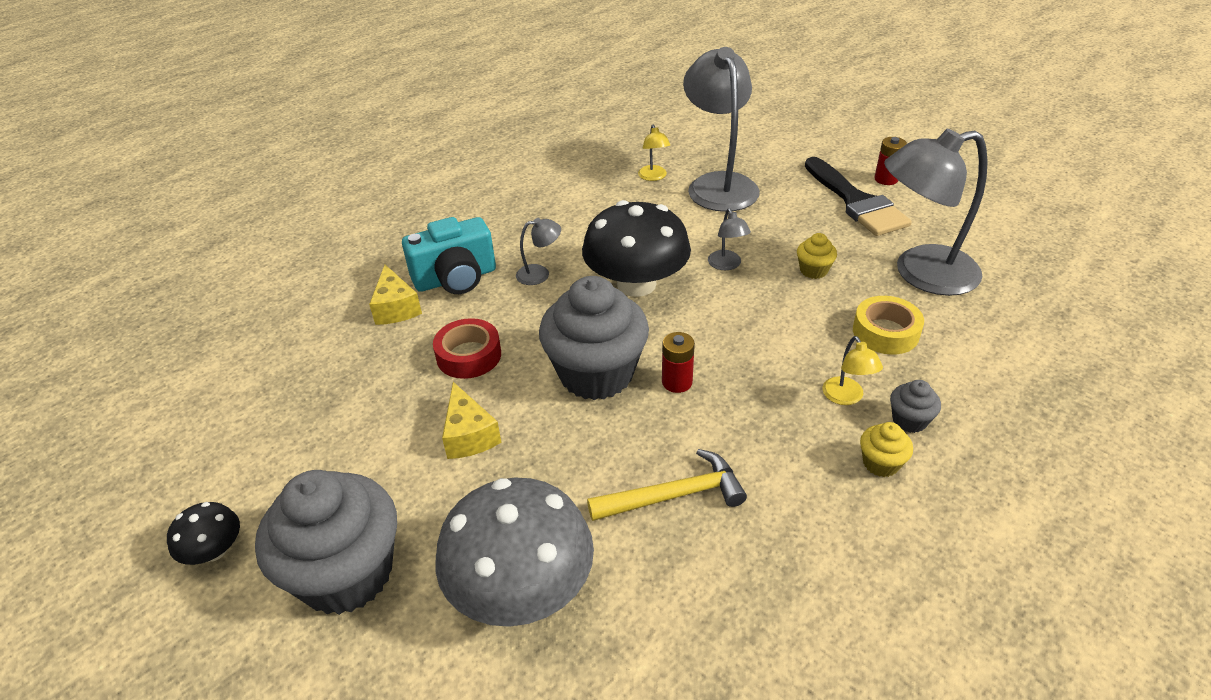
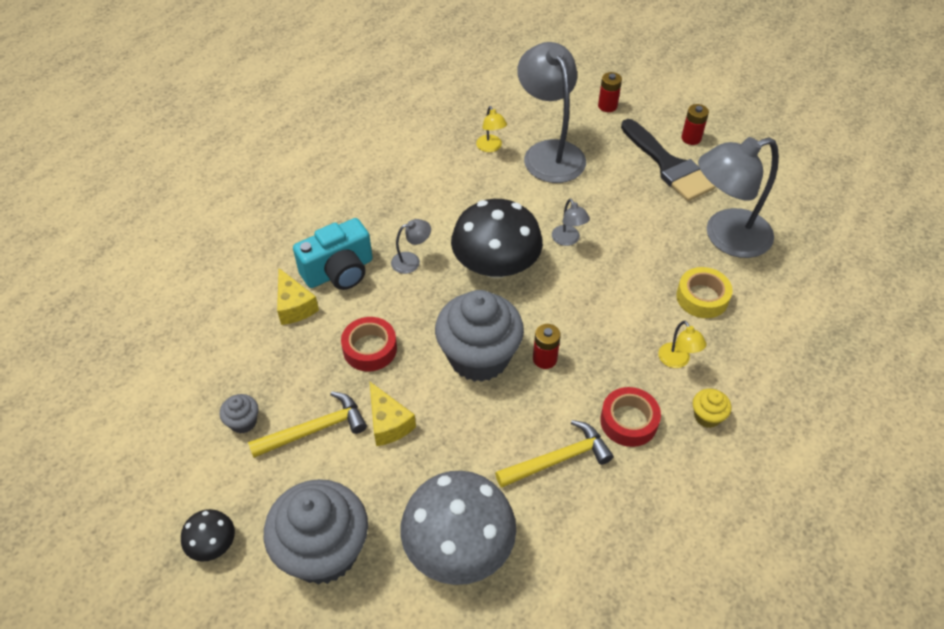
camera: 10 degrees left, 10 degrees up
yellow cupcake [797,233,837,279] -> none
grey cupcake [890,380,941,433] -> grey cupcake moved to [219,394,259,434]
none -> yellow hammer [248,391,367,458]
none -> red battery [598,72,622,112]
none -> red tape [600,387,661,447]

